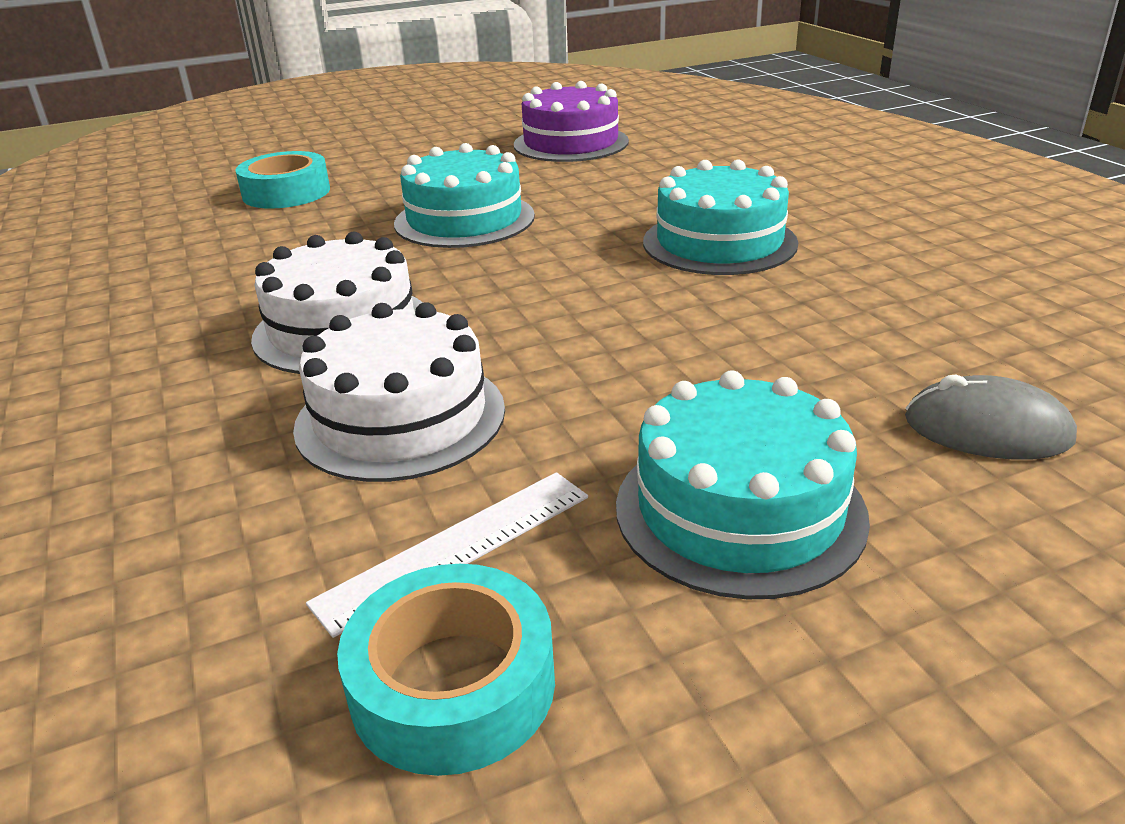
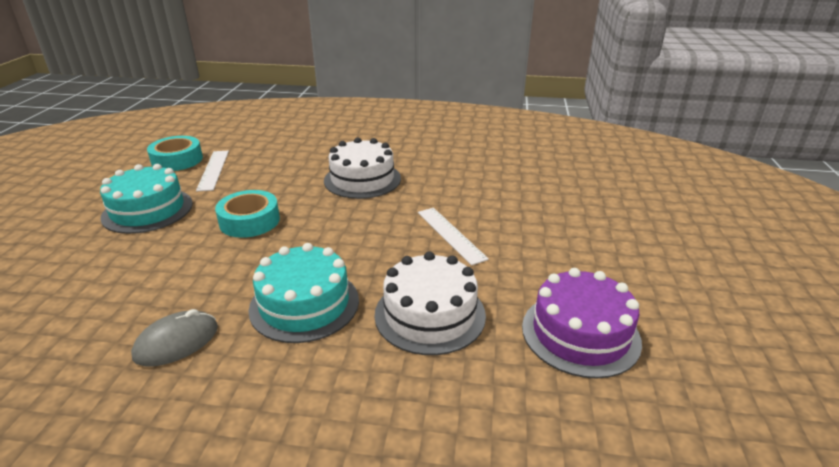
camera: 120 degrees right, 0 degrees up
turquoise tape [235,151,330,209] -> turquoise tape moved to [215,190,280,238]
white cake [293,302,505,482] -> white cake moved to [374,251,486,355]
turquoise cake [394,143,535,248] -> white ruler [418,208,489,265]
grey mouse [905,375,1077,460] -> grey mouse moved to [131,309,218,366]

